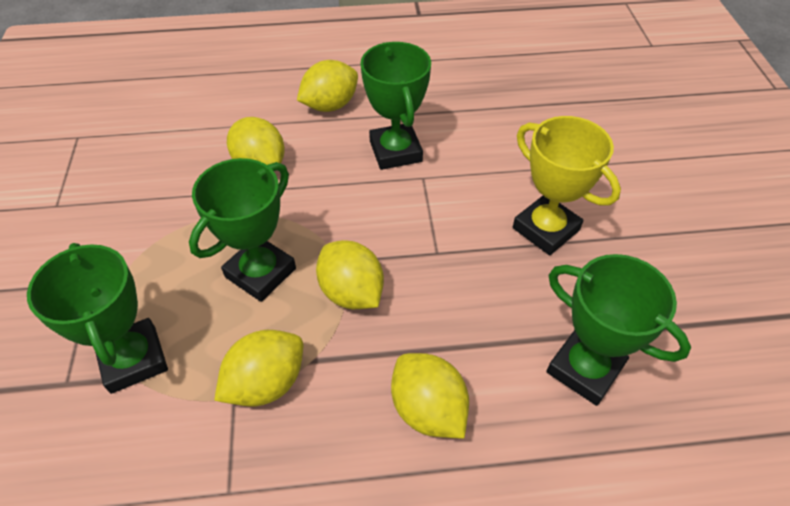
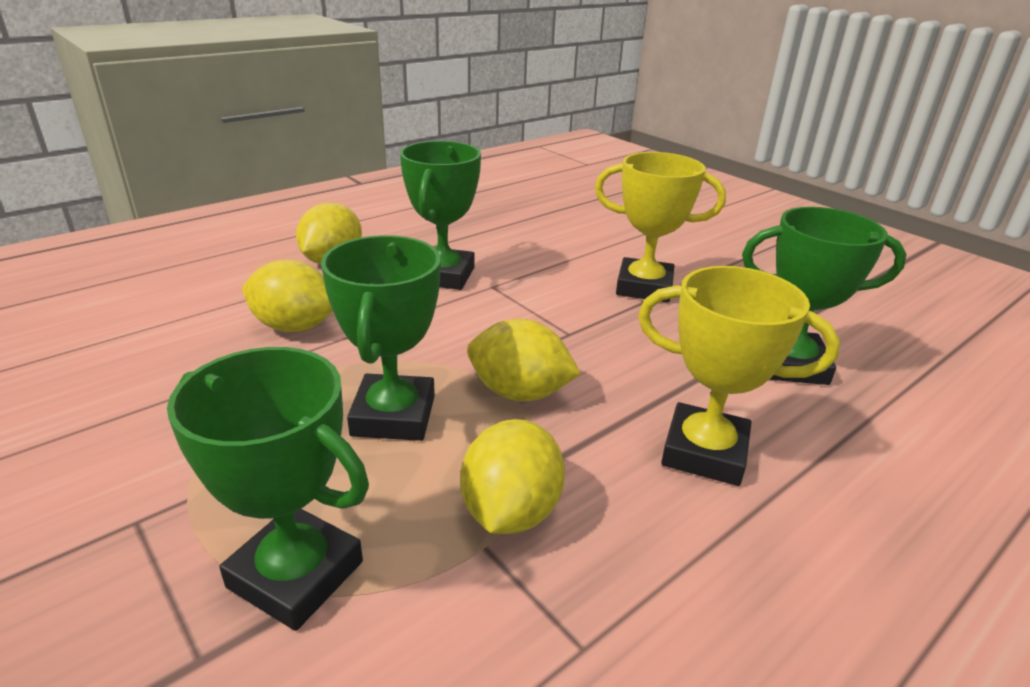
camera: 35 degrees left, 20 degrees down
green trophy [360,42,431,170] -> green trophy turned 60 degrees clockwise [400,141,481,290]
yellow lemon [391,353,469,438] -> yellow trophy [638,266,840,486]

